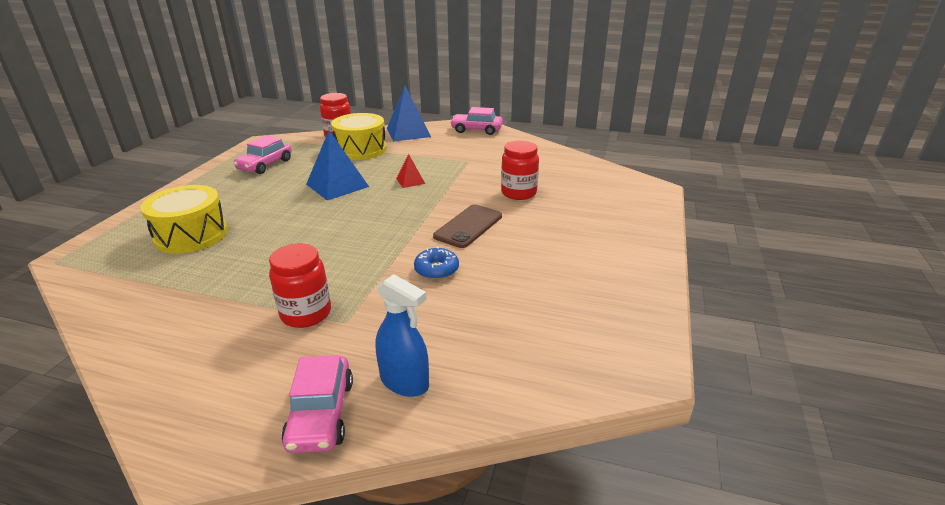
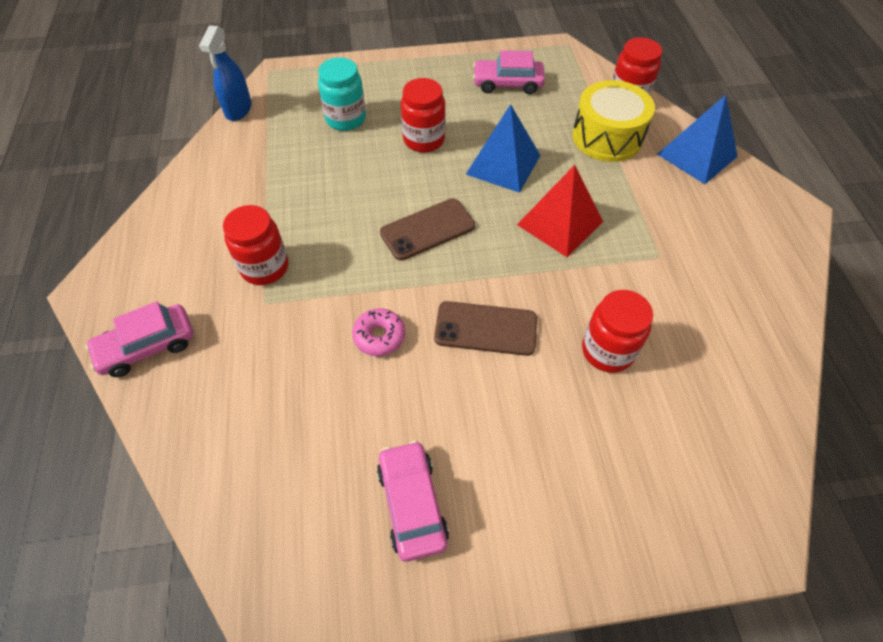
camera: 65 degrees right, 25 degrees up
yellow drum [141,185,228,254] -> turquoise jar [318,57,366,131]
blue spray bottle [375,274,429,397] -> blue spray bottle moved to [199,25,252,121]
red pyramid [396,154,425,188] -> red pyramid [517,165,603,257], size x1.95
blue donut [414,247,459,280] -> pink donut [352,308,405,356]
pink car [450,107,503,135] -> pink car moved to [377,440,449,562]
none -> brown phone [380,198,475,261]
none -> red jar [401,78,446,152]

